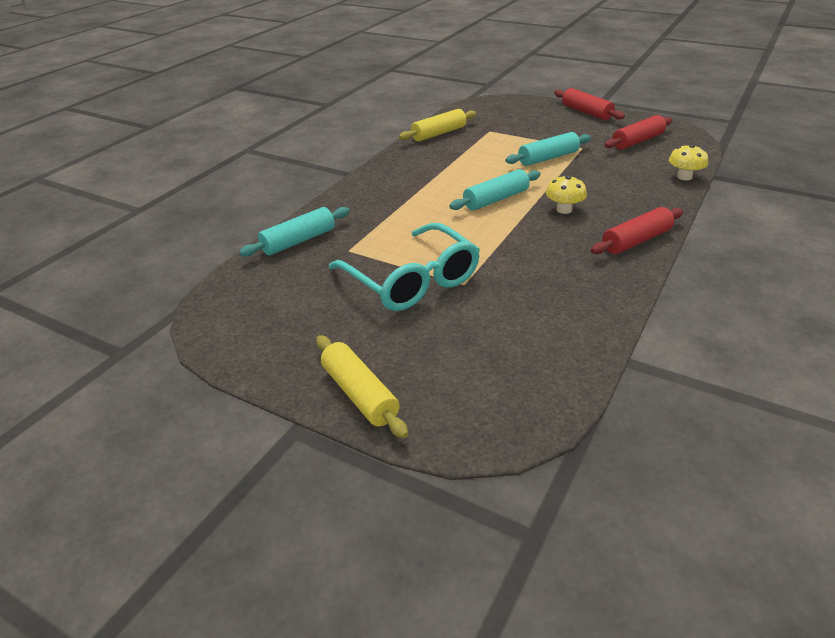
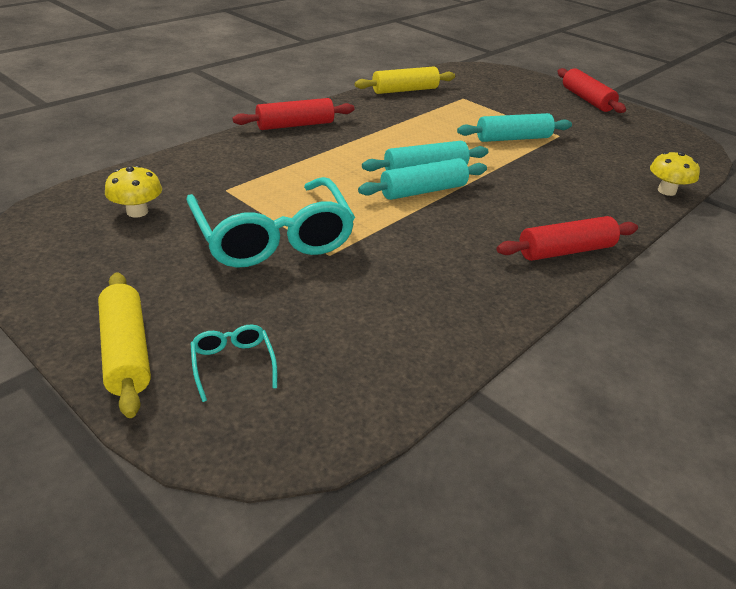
camera: 10 degrees right, 0 degrees up
turquoise rolling pin [239,207,350,257] -> turquoise rolling pin moved to [358,158,487,200]
yellow mushroom [546,175,587,214] -> yellow mushroom moved to [105,165,162,218]
red rolling pin [604,115,672,150] -> red rolling pin moved to [232,98,355,130]
none -> turquoise glasses [190,325,277,402]

